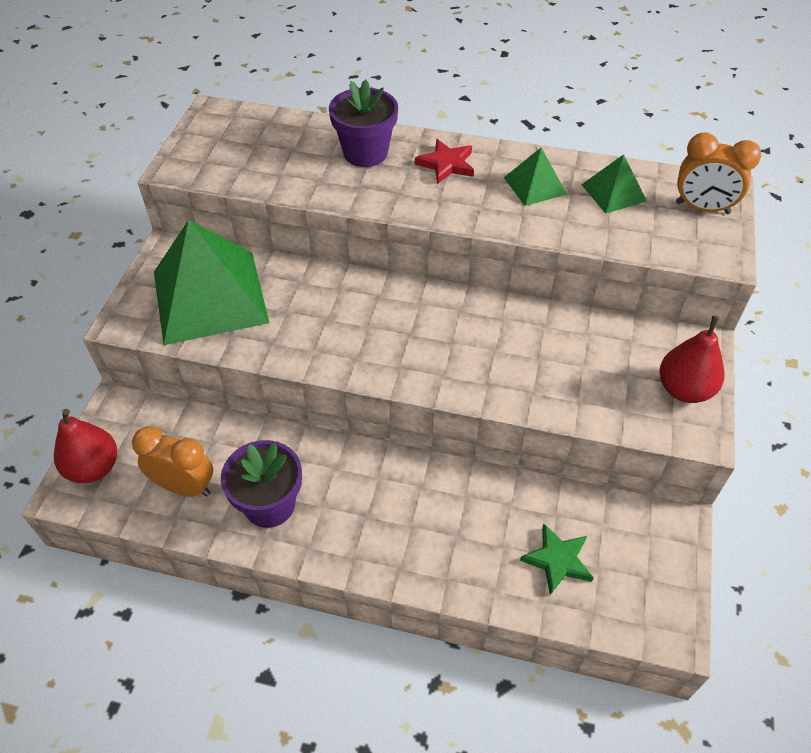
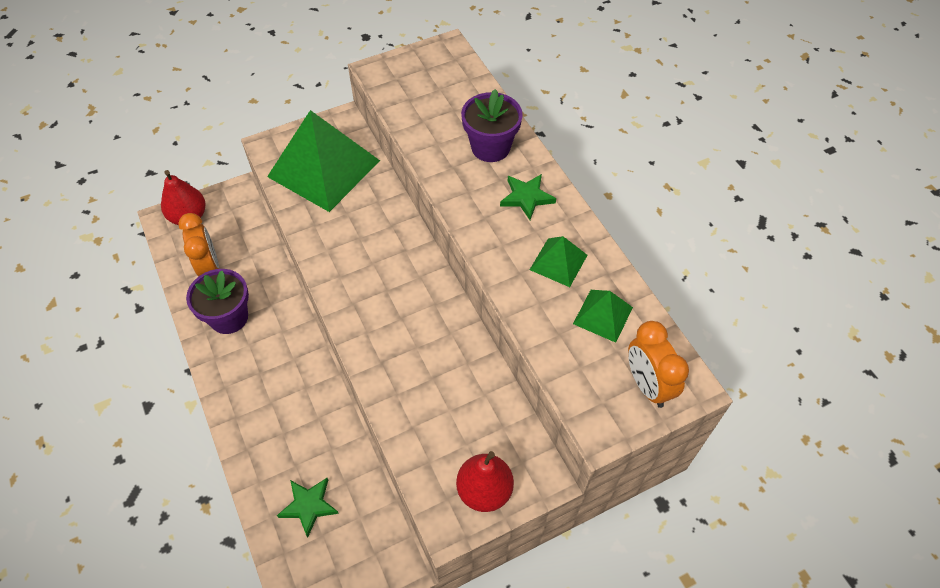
camera: 50 degrees right, 5 degrees up
red star [415,139,474,184] -> green star [500,174,556,220]

